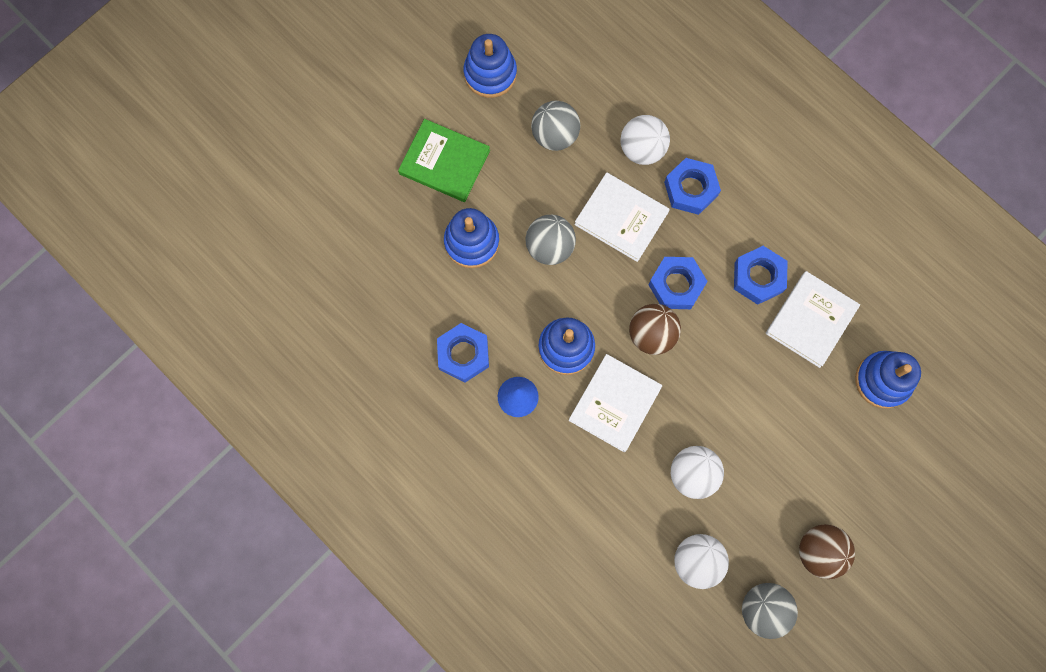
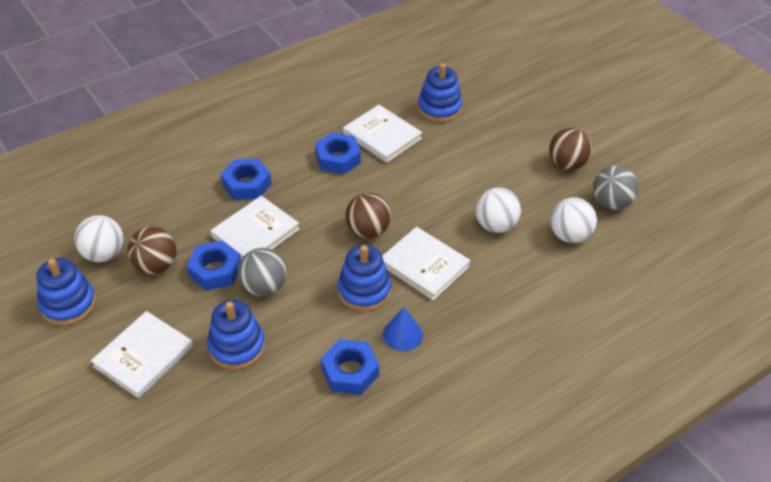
camera: 80 degrees left, 30 degrees down
green book [398,119,490,202] -> white book [91,311,193,398]
grey ball [531,101,580,151] -> brown ball [128,227,176,274]
white ball [621,115,670,165] -> white ball moved to [74,215,124,262]
blue nut [648,257,708,309] -> blue nut moved to [187,240,241,291]

